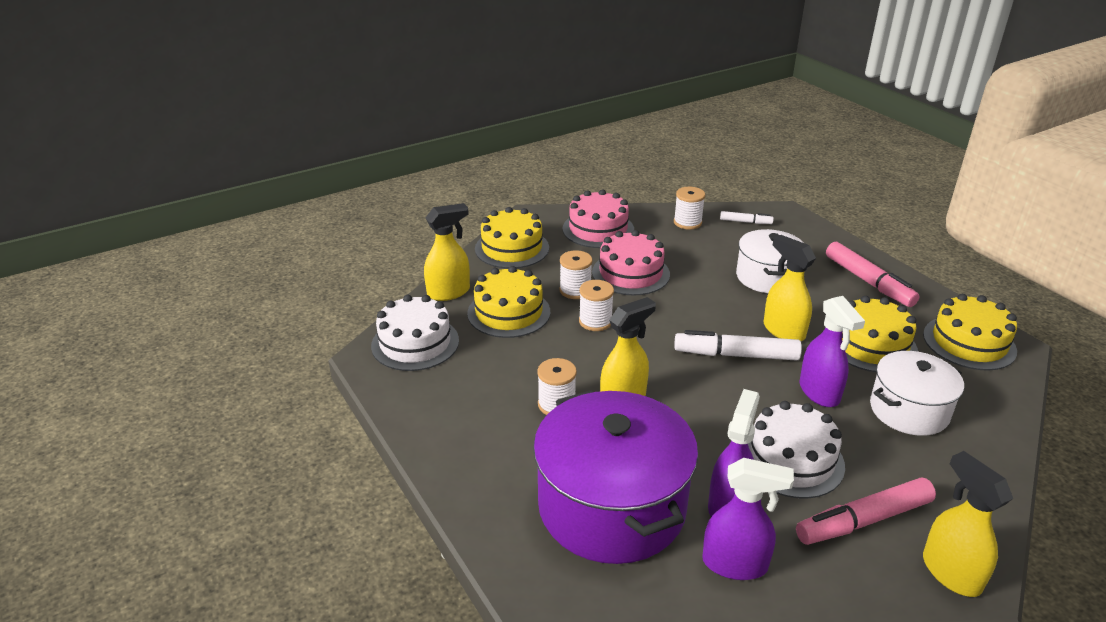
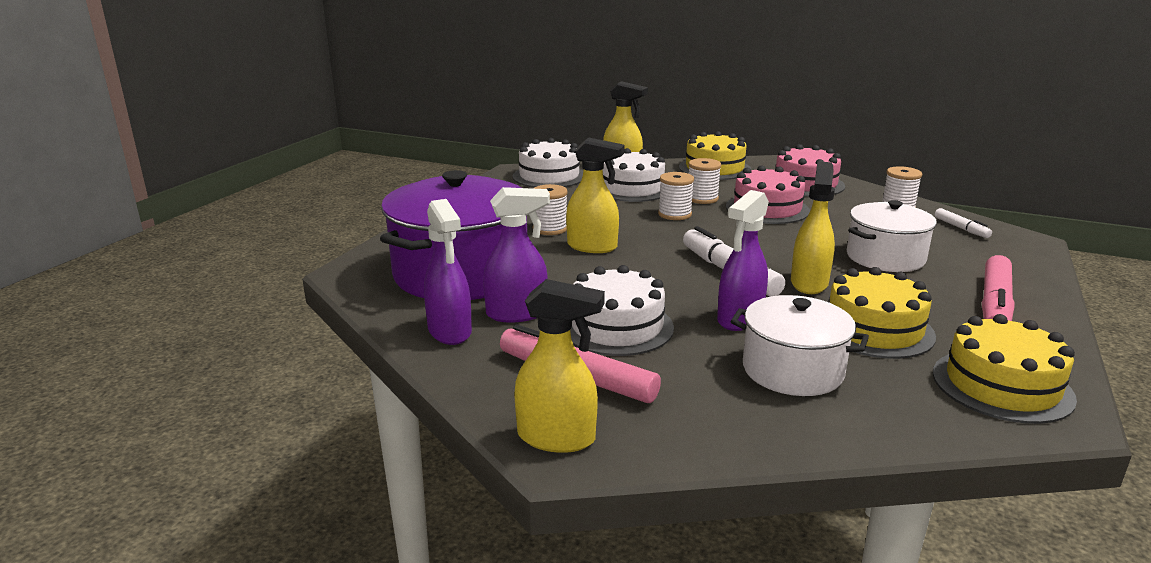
camera: 55 degrees right, 10 degrees down
yellow cake [467,266,550,338] -> white cake [603,148,665,202]
yellow spray bottle [923,451,1013,597] -> yellow spray bottle turned 75 degrees clockwise [514,279,605,453]

